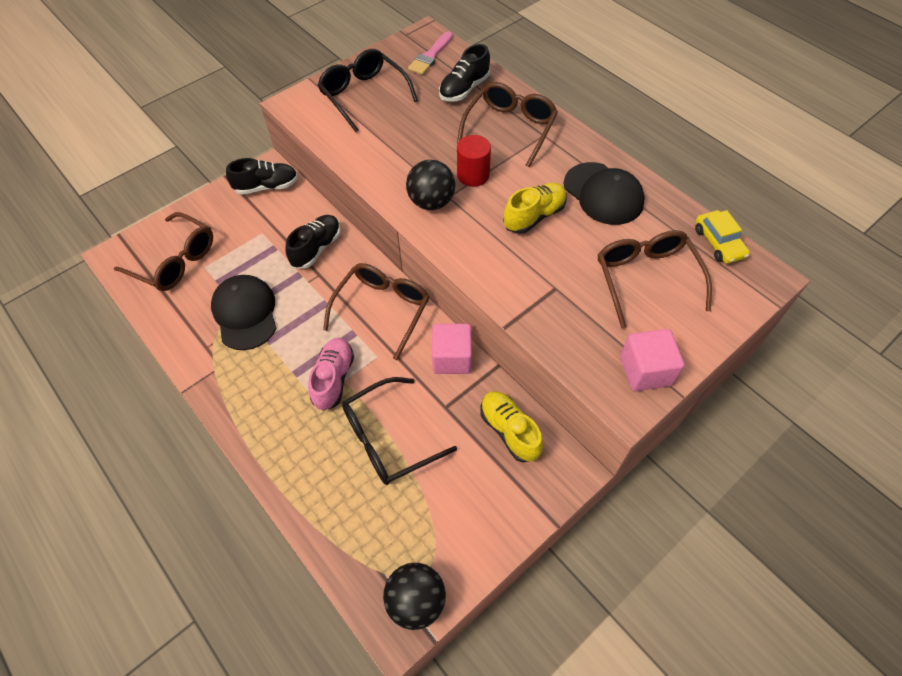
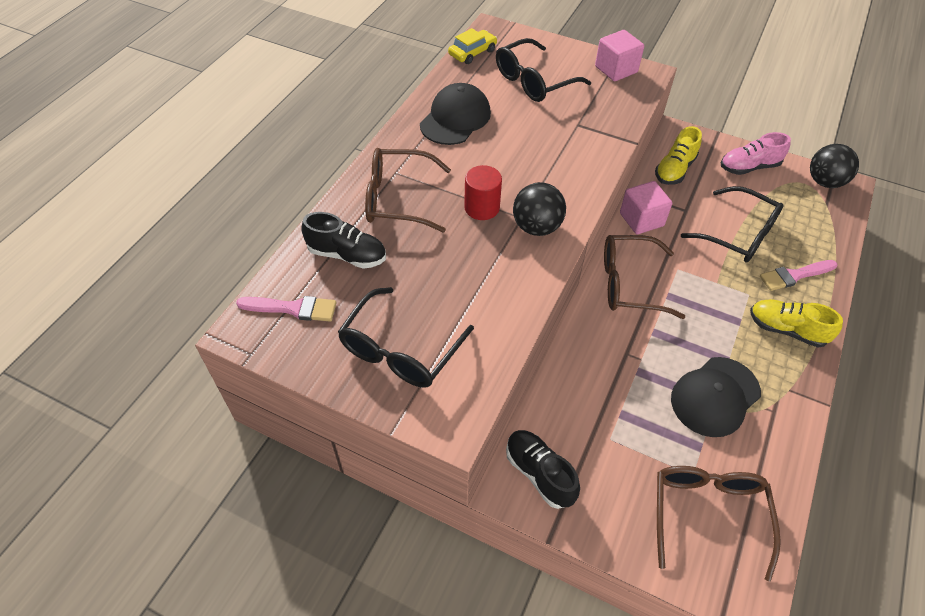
camera: 115 degrees left, 5 degrees down
black shoe [285,215,341,269] -> none
pink shoe [308,338,354,411] -> pink shoe moved to [721,132,791,175]
yellow shoe [503,183,567,234] -> yellow shoe moved to [750,299,843,348]
brown glasses [598,230,712,328] -> black glasses [496,38,591,102]
none -> pink brush [760,260,837,291]

